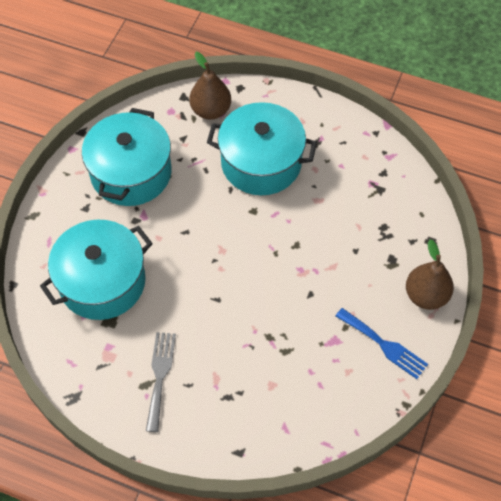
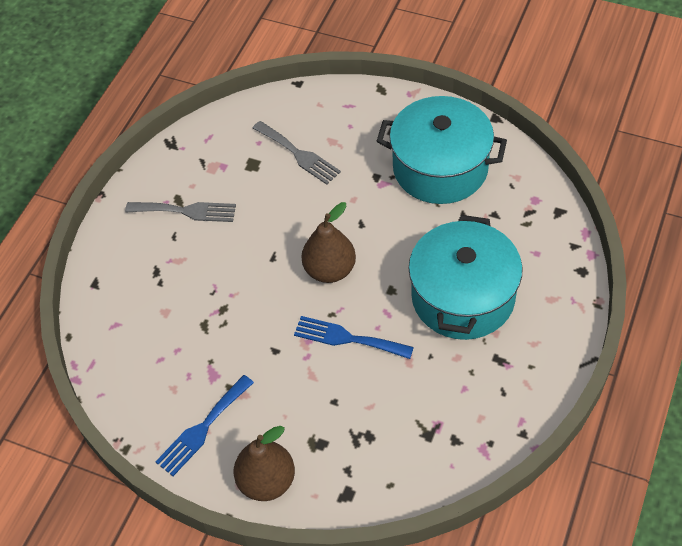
camera: 95 degrees right, 5 degrees down
turquoise pot [40,220,153,320] -> grey fork [253,121,341,185]
brown pear [189,52,231,120] -> brown pear moved to [301,202,356,283]
none -> blue fork [294,316,414,359]

